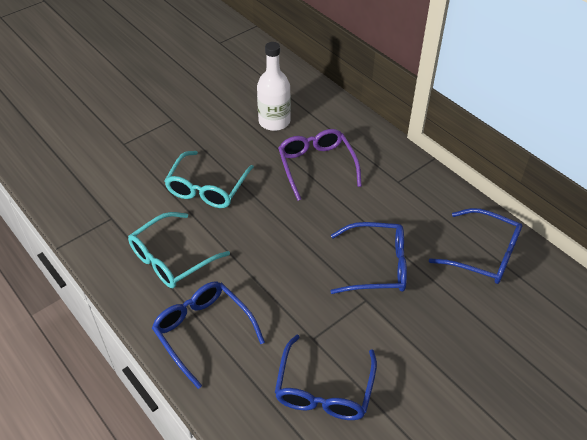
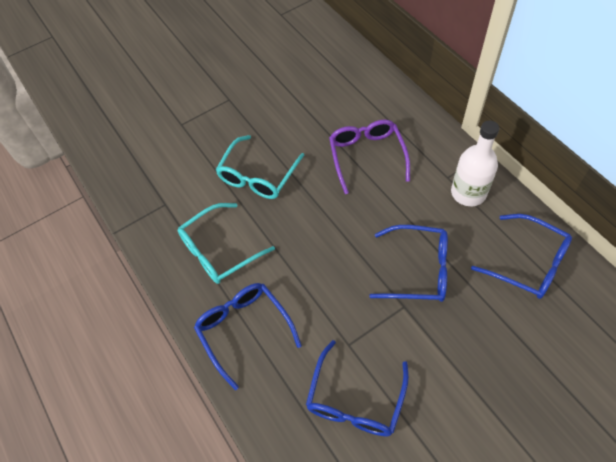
camera: 10 degrees right, 10 degrees up
white bottle [257,42,291,131] -> white bottle moved to [451,120,499,206]

